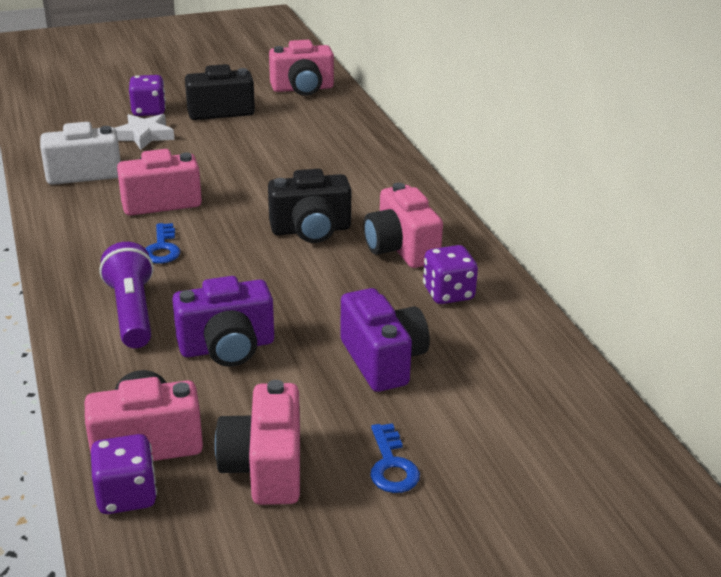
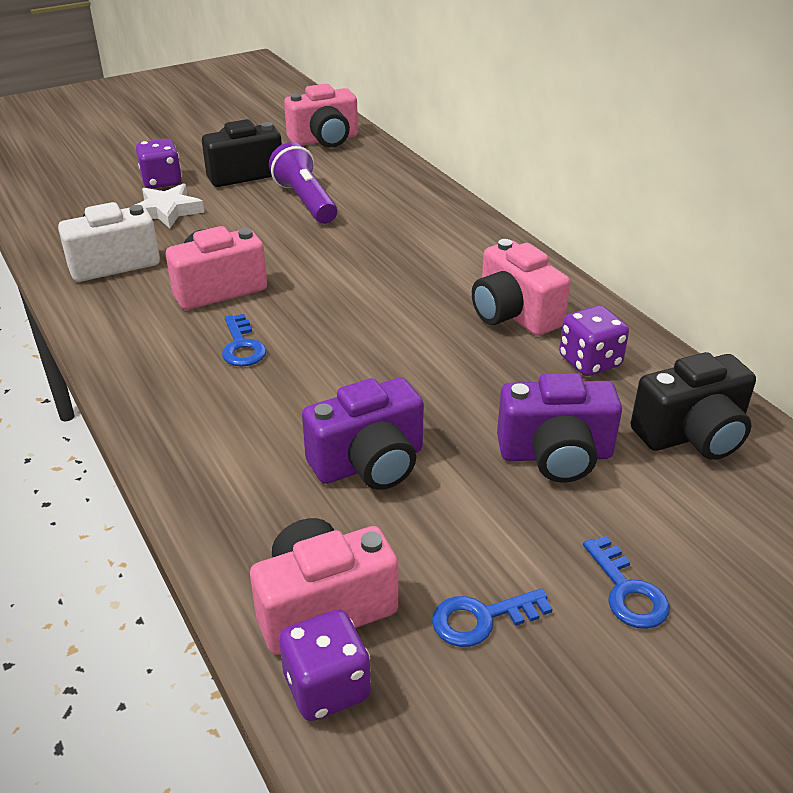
camera: 10 degrees left, 5 degrees up
purple flashlight [99,242,154,348] -> purple flashlight moved to [269,142,337,224]
pink camera [215,380,300,505] -> blue key [432,588,552,647]
black camera [268,169,351,243] -> black camera moved to [631,352,756,460]
purple camera [341,288,430,392] -> purple camera turned 120 degrees clockwise [497,373,622,483]

